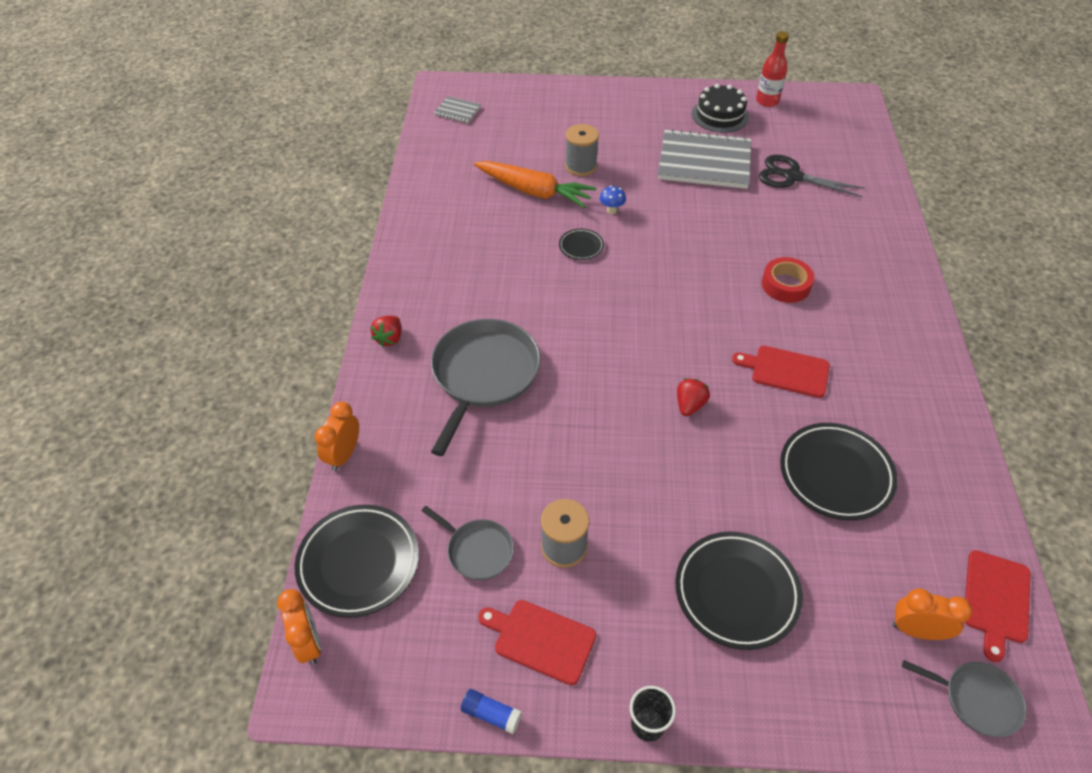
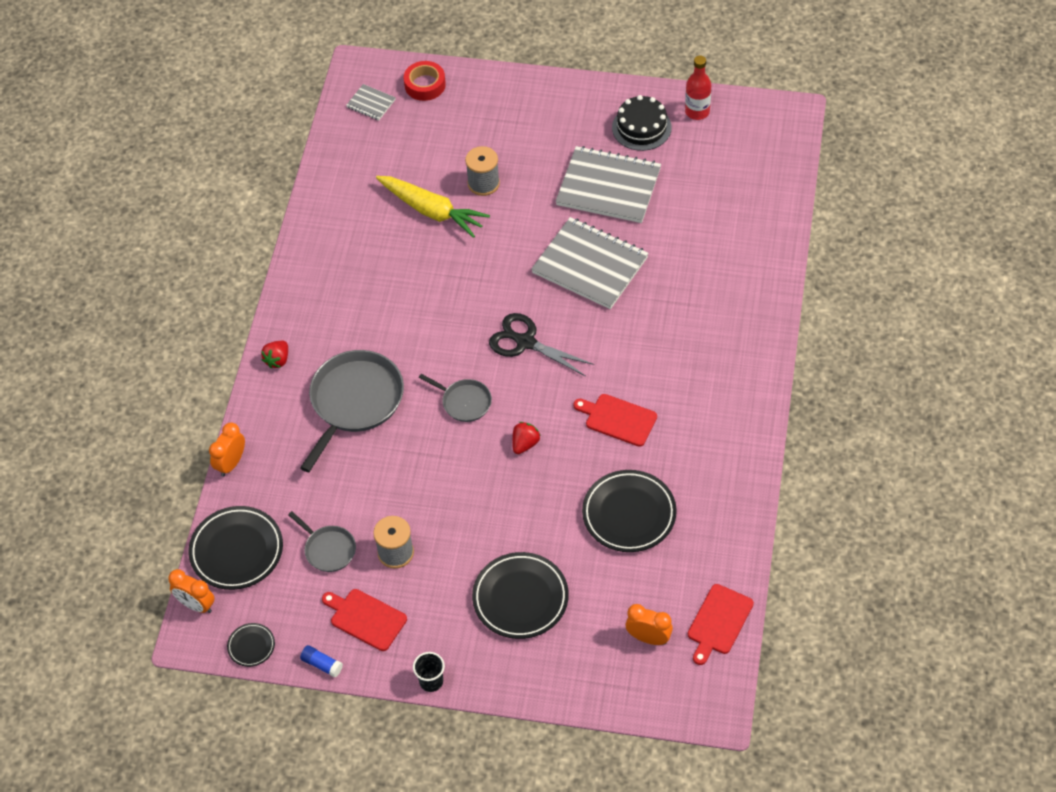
camera: 10 degrees right, 5 degrees up
orange clock [277,589,321,665] -> orange clock turned 135 degrees clockwise [168,569,215,613]
orange carrot [474,161,597,208] -> yellow carrot [376,176,490,238]
black plate [559,229,604,260] -> black plate moved to [227,623,275,667]
blue mushroom [600,186,626,214] -> none
black scissors [759,155,865,197] -> black scissors moved to [489,313,594,376]
red tape [762,257,814,303] -> red tape moved to [404,61,446,101]
grey pan [902,660,1026,737] -> grey pan moved to [419,374,492,422]
none -> grey notebook [531,217,649,309]

